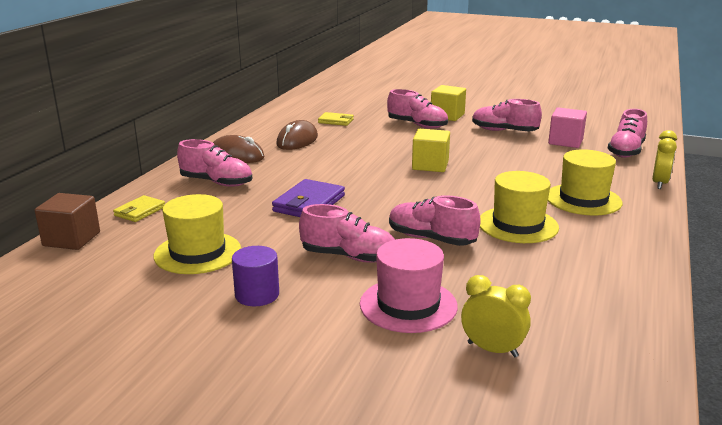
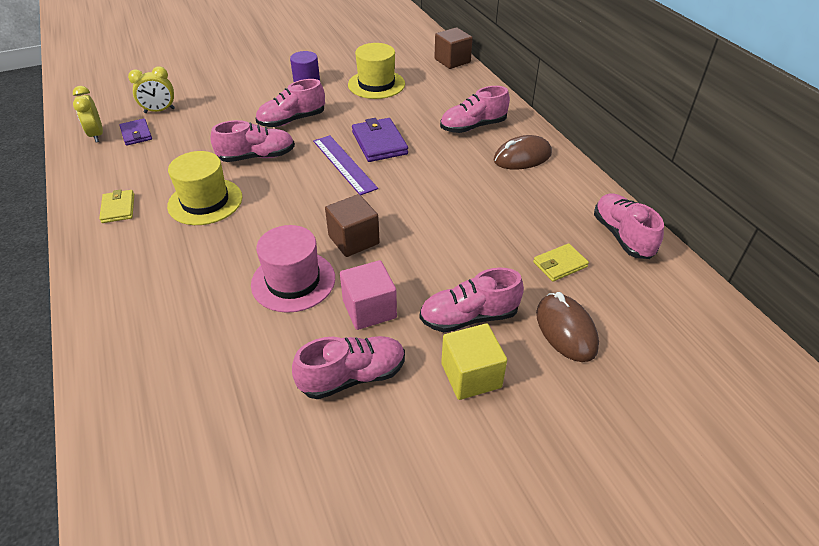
camera: 135 degrees right, 20 degrees up
yellow wallet [113,195,165,222] -> yellow wallet moved to [99,189,134,223]
brown mouse [276,120,318,150] -> brown mouse moved to [536,292,599,362]
pink hat [360,238,458,333] -> pink hat moved to [251,225,335,313]
yellow cube [412,129,450,172] -> brown cube [325,194,380,257]
pink cube [548,108,587,148] -> pink cube moved to [340,260,397,330]
yellow hat [548,149,623,215] -> none
pink shoe [608,109,647,158] -> pink shoe moved to [594,193,664,259]
yellow clock [652,130,677,189] -> yellow clock moved to [73,86,103,142]
none -> purple wallet [119,118,152,146]
none -> purple ruler [313,135,378,195]

